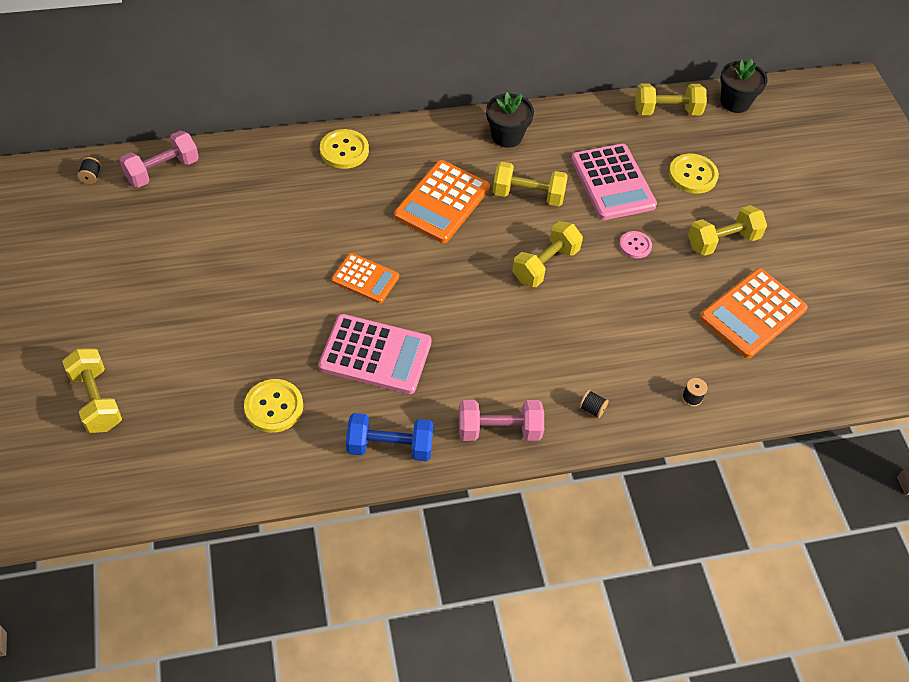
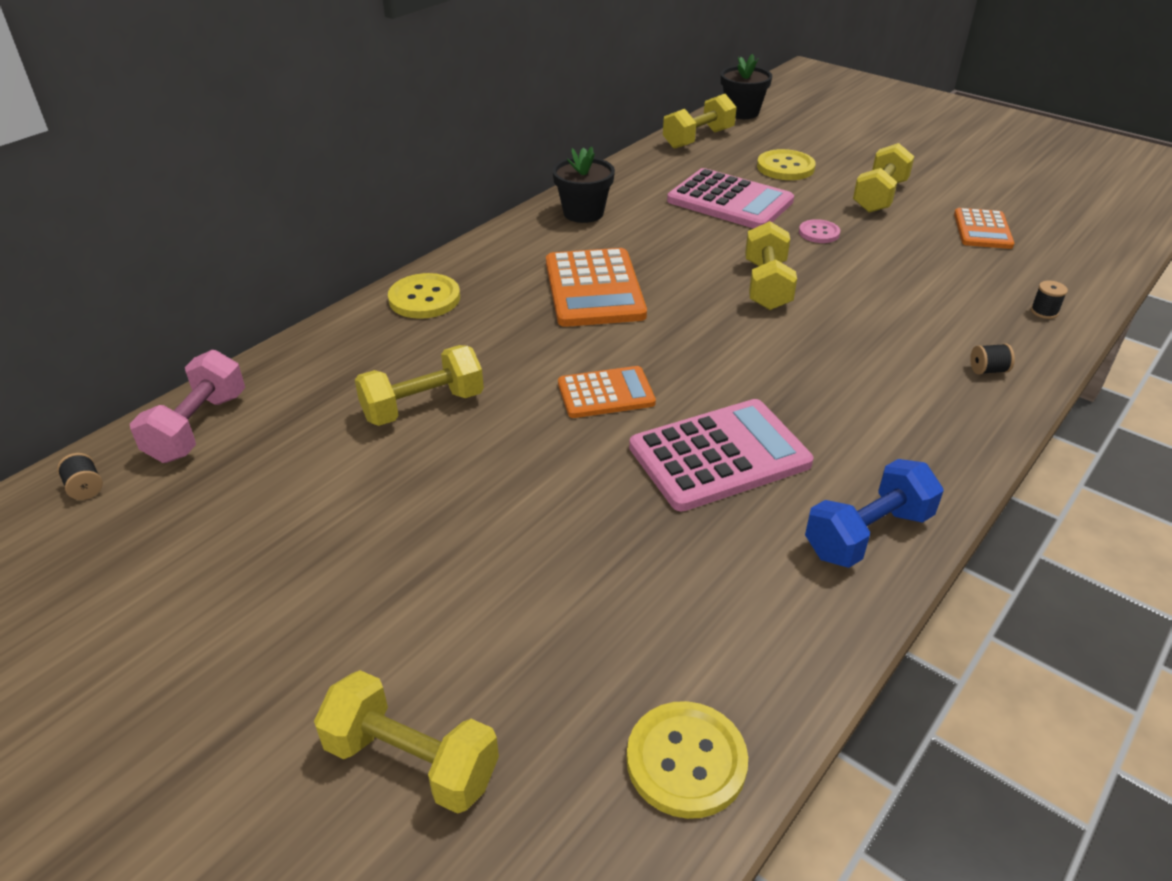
camera: 35 degrees left, 15 degrees down
yellow button [244,379,303,433] -> yellow button moved to [627,701,748,819]
pink dumbbell [459,400,544,441] -> none
yellow dumbbell [493,162,568,206] -> yellow dumbbell moved to [355,345,484,426]
orange calculator [700,268,808,359] -> orange calculator [954,208,1014,249], size x0.61

